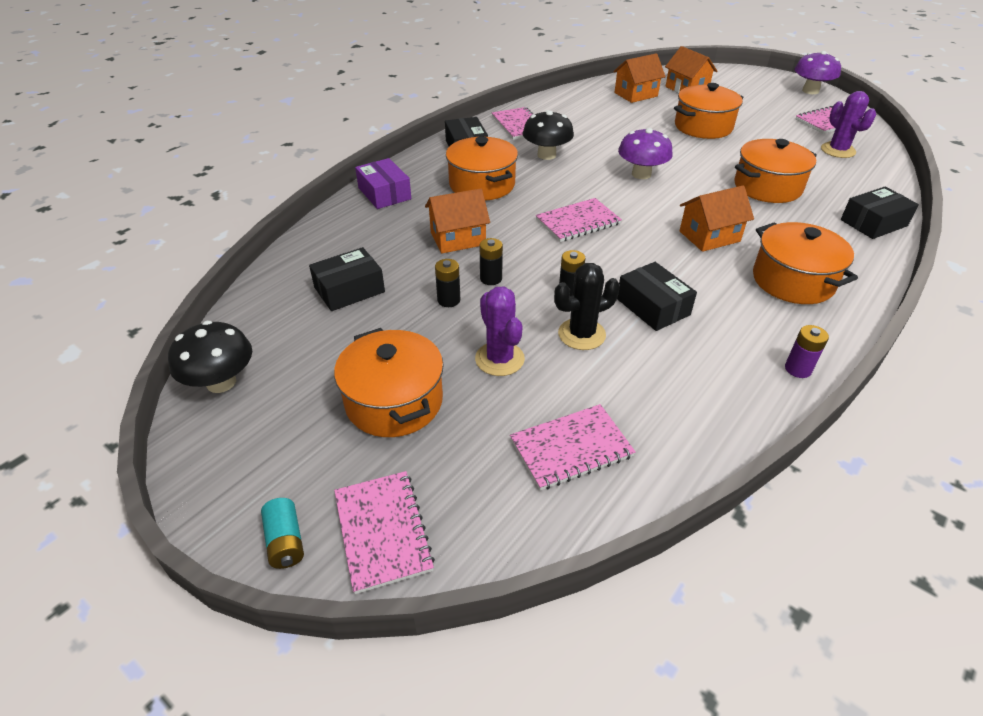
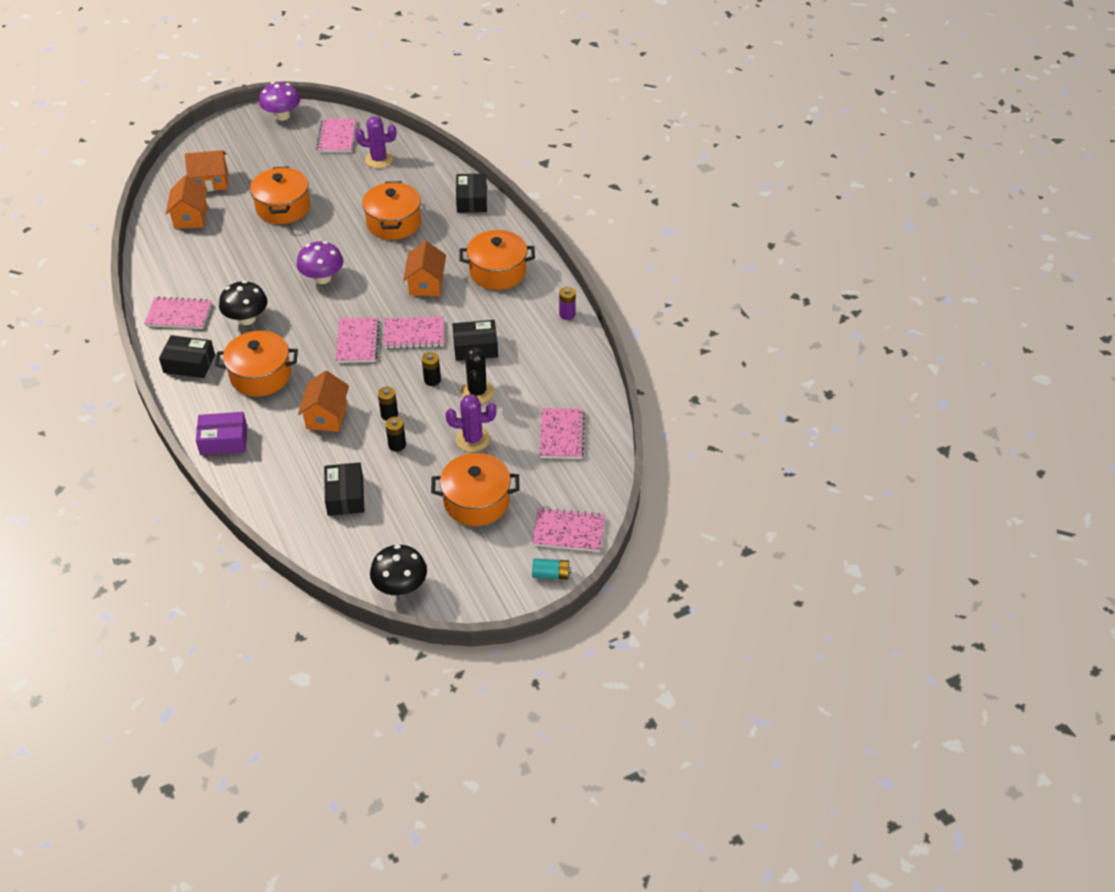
camera: 65 degrees left, 5 degrees up
none -> pink notebook [383,316,444,349]

